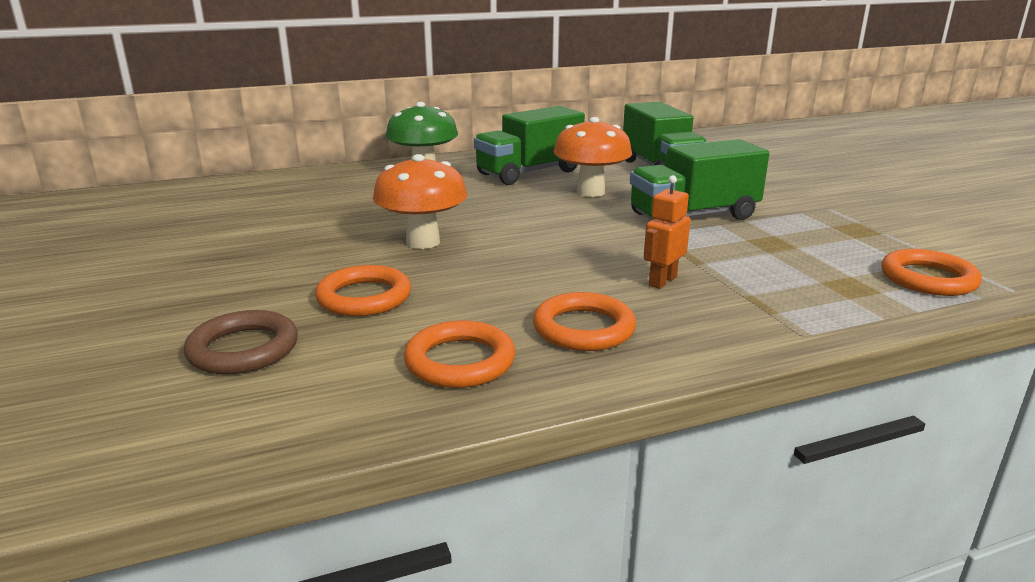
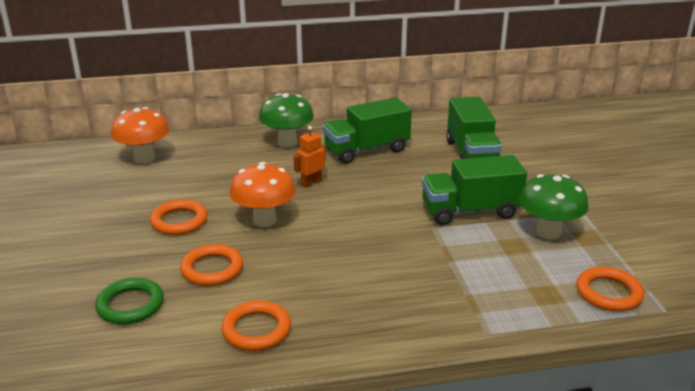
camera: 10 degrees right, 5 degrees up
brown ring [184,310,298,374] -> green ring [95,278,164,324]
orange ring [533,292,636,351] -> orange ring moved to [150,200,208,235]
orange mushroom [553,117,632,197] -> orange mushroom moved to [111,107,170,164]
orange robot [644,175,690,289] -> orange robot moved to [294,126,326,188]
none -> green mushroom [519,174,589,240]

